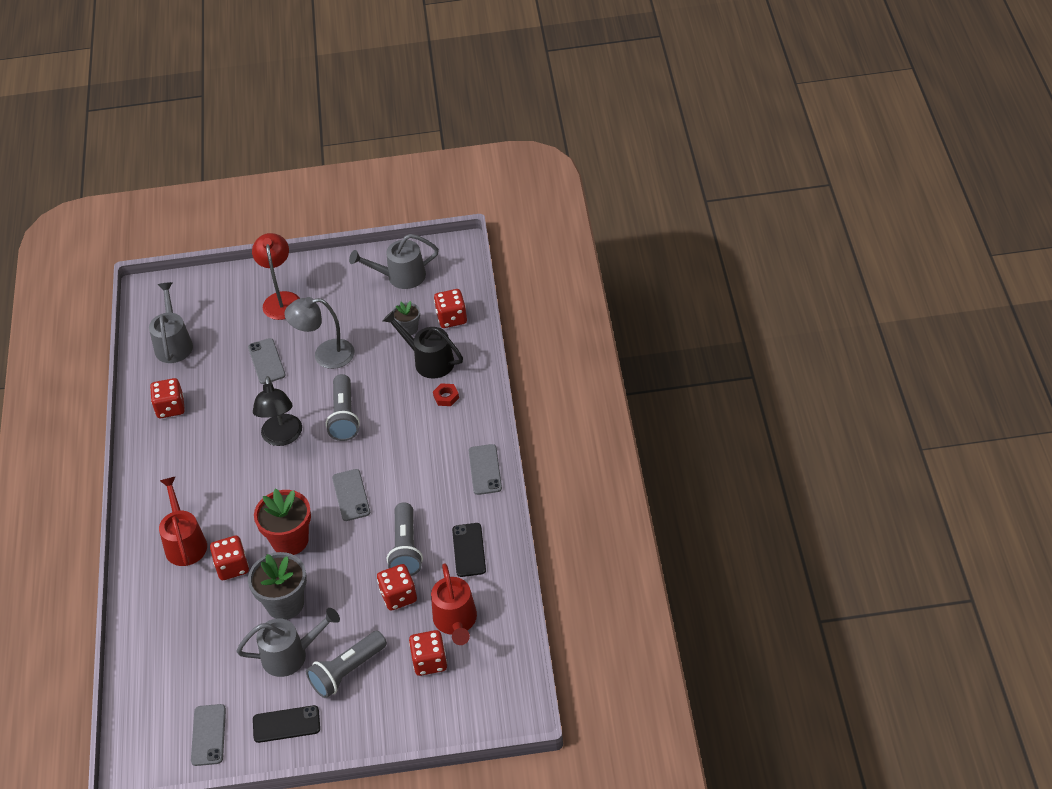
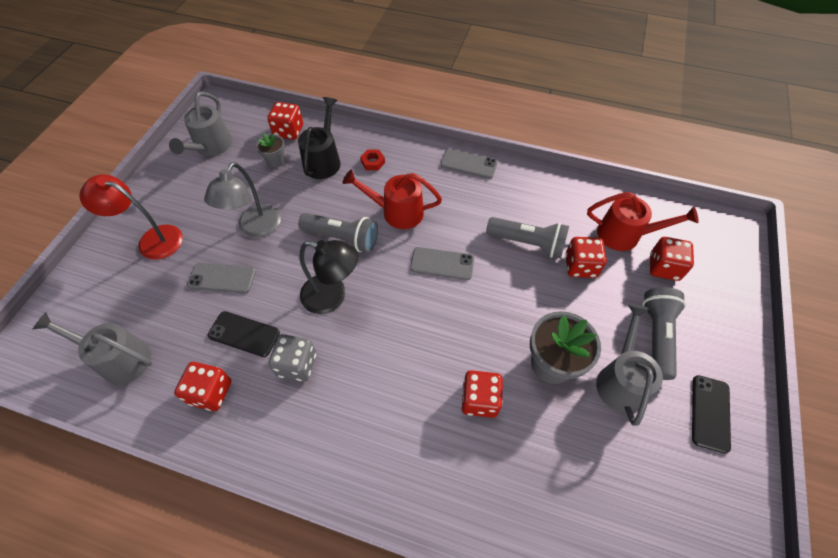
camera: 70 degrees left, 10 degrees up
red watering can [159,476,207,566] -> red watering can moved to [343,170,442,229]
grey phone [191,704,226,766] -> none
red flower pot [254,489,311,555] -> none
grey flashlight [306,631,387,698] -> grey flashlight turned 150 degrees counterclockwise [642,287,686,380]
black watering can [383,311,463,378] -> black watering can turned 135 degrees clockwise [298,97,341,179]
black phone [452,523,486,577] -> black phone moved to [208,311,280,357]
none -> grey dice [269,334,316,382]

